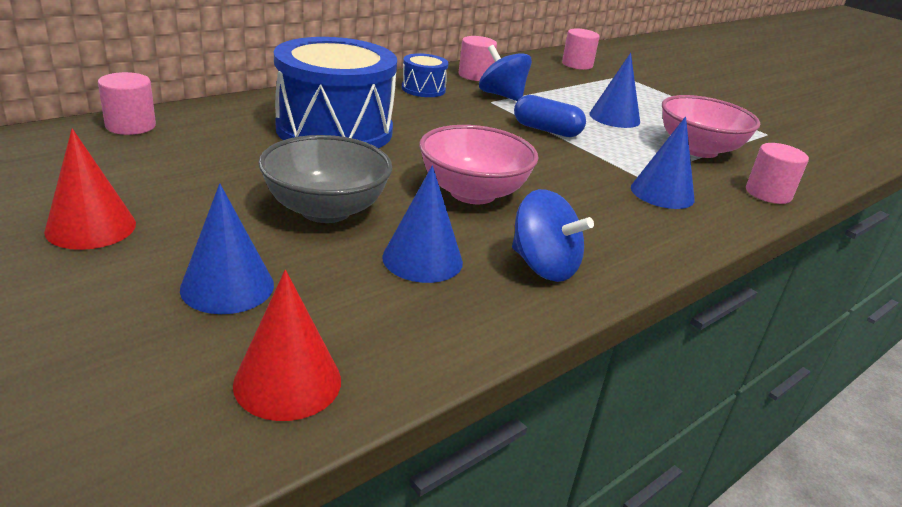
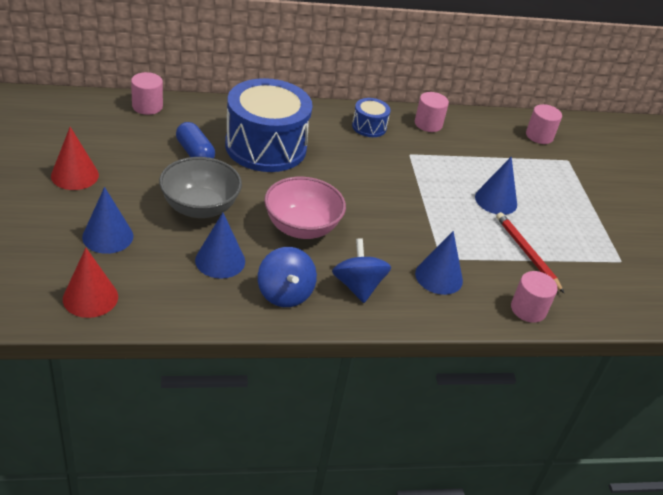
camera: 30 degrees right, 10 degrees up
blue spinning top [479,45,532,101] -> blue spinning top moved to [332,238,391,303]
blue capsule [514,95,586,137] -> blue capsule moved to [176,122,215,158]
pink bowl [662,95,760,158] -> red pencil [496,212,564,293]

